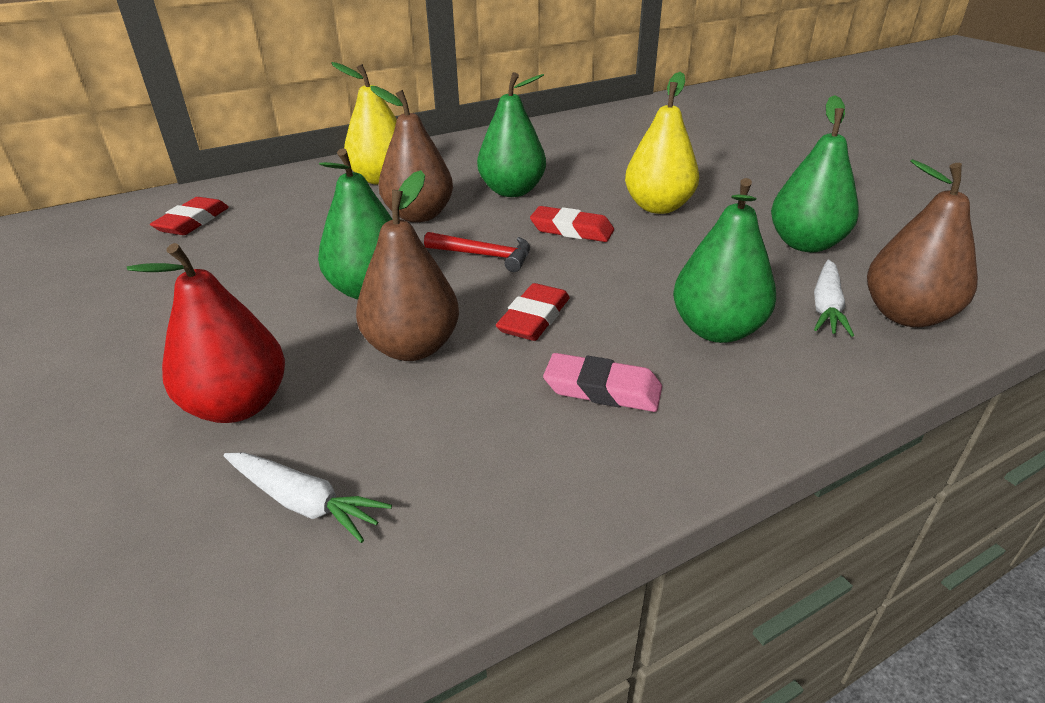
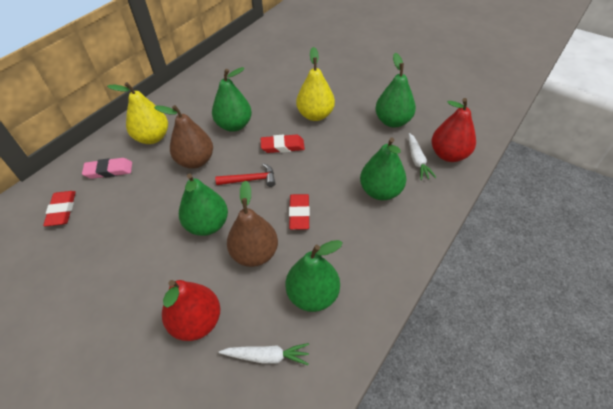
camera: 25 degrees left, 15 degrees up
pink eraser [543,353,662,412] -> pink eraser moved to [82,158,132,179]
brown pear [867,159,978,328] -> red pear [432,98,476,162]
none -> green pear [286,240,343,312]

